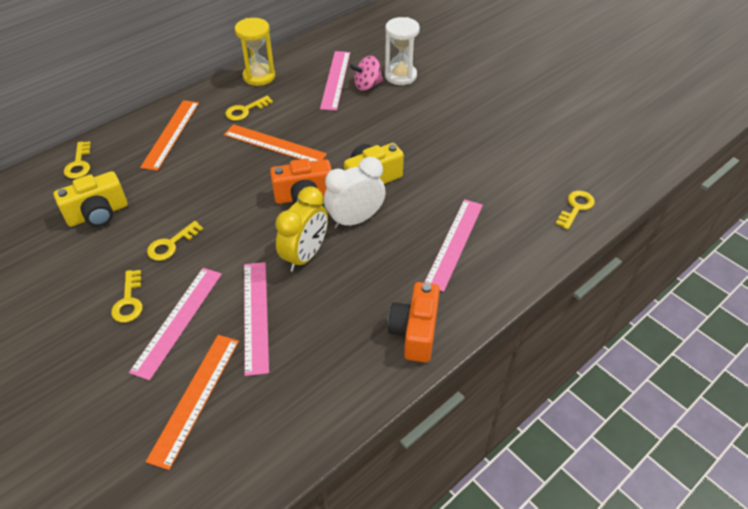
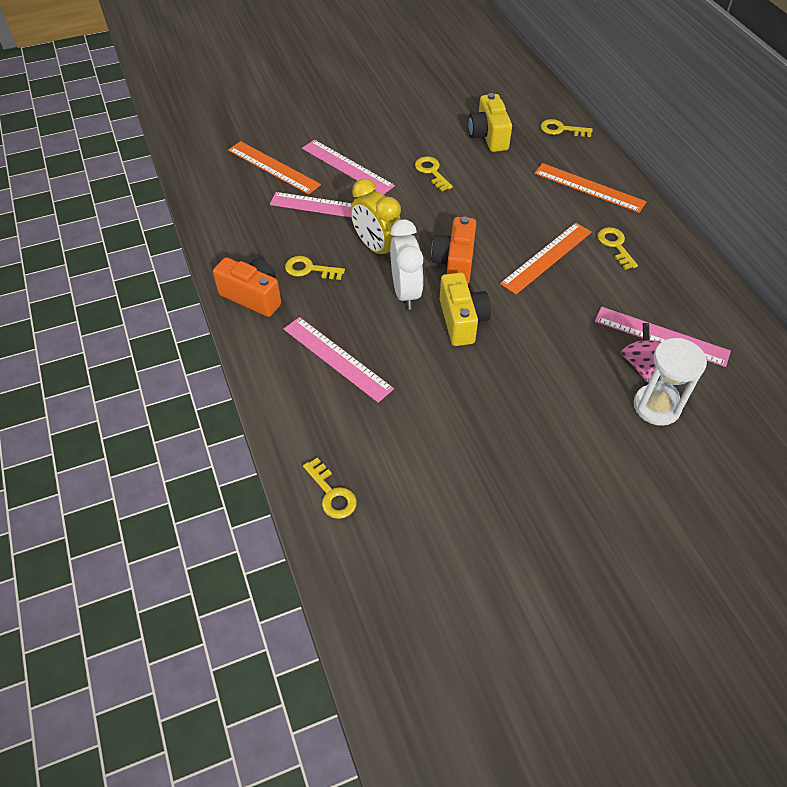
camera: 110 degrees right, 5 degrees up
yellow key [111,270,143,323] -> yellow key moved to [285,256,345,280]
yellow hourglass [235,18,275,86] -> none

